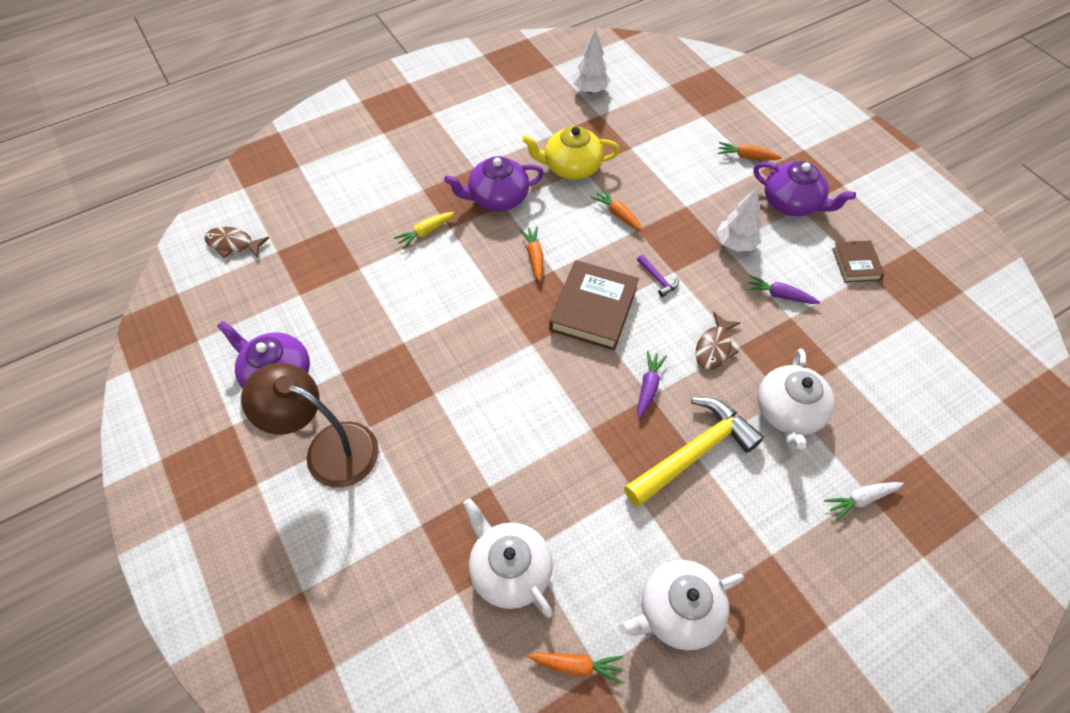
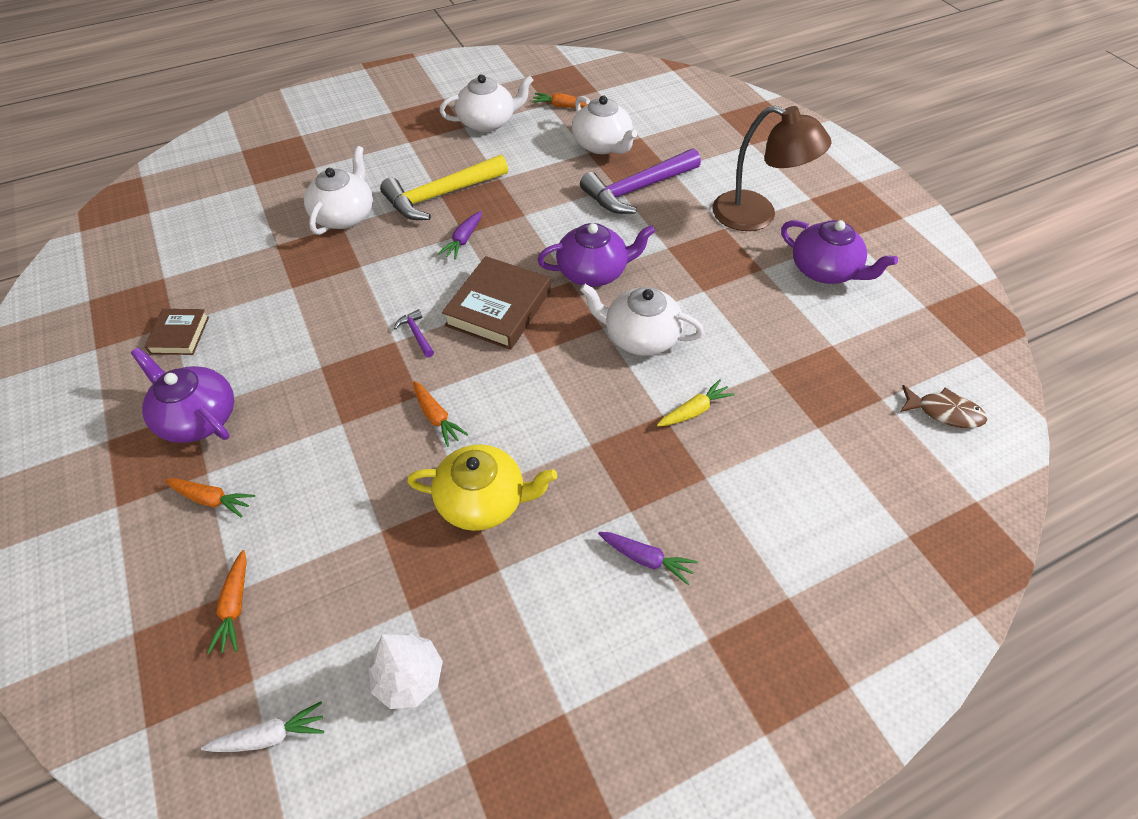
camera: 175 degrees left, 5 degrees down
purple teapot [444,156,544,211] -> purple teapot moved to [537,223,655,287]
orange carrot [520,226,543,282] -> orange carrot moved to [207,550,247,654]
brown fish [696,312,741,370] -> none
white tree [717,188,762,252] -> none
purple carrot [747,275,820,304] -> purple carrot moved to [598,532,698,585]
white carrot [824,482,904,521] -> white carrot moved to [201,702,324,752]
none -> purple hammer [580,148,701,214]
none -> white teapot [580,284,704,356]

